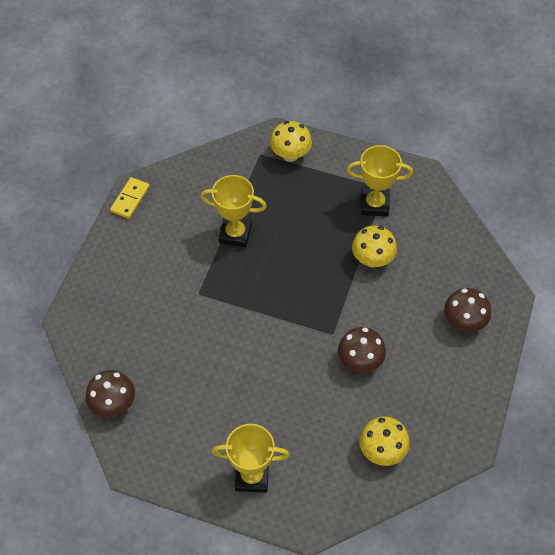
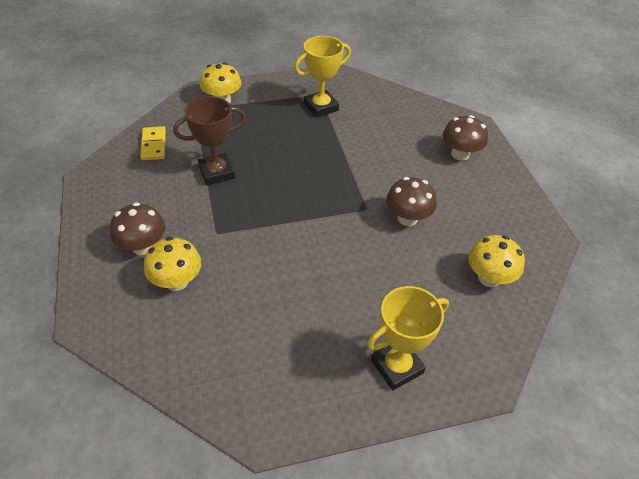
camera: 35 degrees left, 10 degrees down
brown mushroom [86,370,135,417] -> brown mushroom moved to [110,202,165,255]
yellow domino [110,177,150,219] -> yellow domino moved to [140,126,166,161]
yellow trophy [200,175,267,247] -> brown trophy [173,96,246,185]
yellow mushroom [352,226,397,267] -> yellow mushroom moved to [144,237,201,291]

